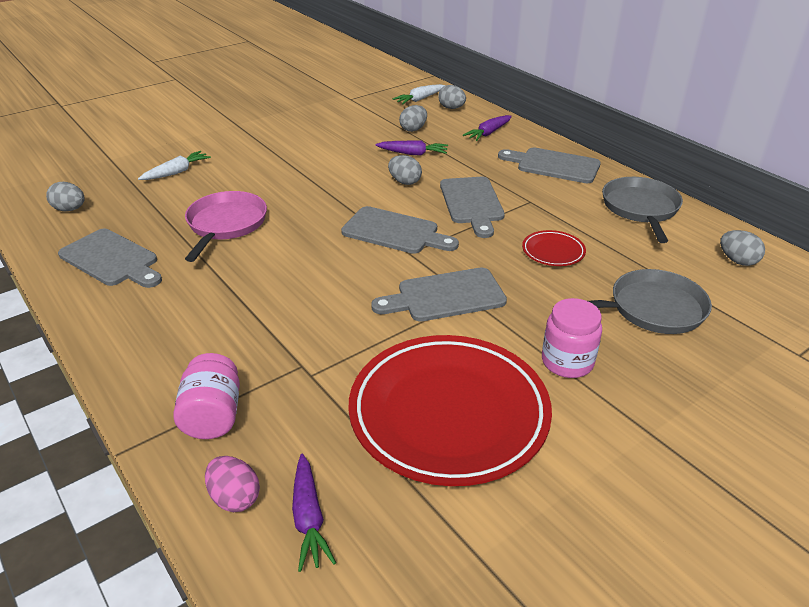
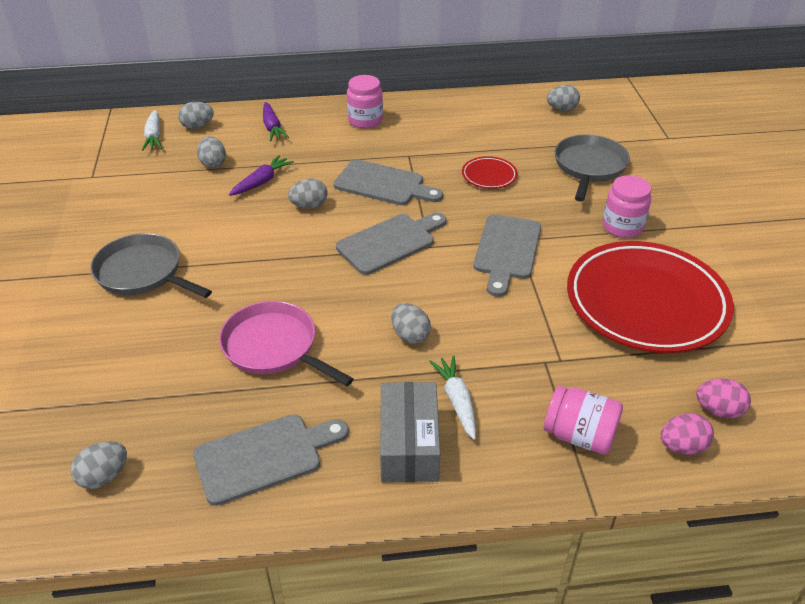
camera: 60 degrees left, 5 degrees up
white carrot [138,151,211,180] -> white carrot moved to [429,355,476,440]
purple carrot [292,454,336,572] -> pink egg [696,378,751,418]
grey cutting board [498,148,601,183] -> pink jar [347,75,383,129]
grey pan [602,177,683,243] -> grey pan moved to [90,233,212,298]
none -> grey box [380,382,440,482]
none -> grey egg [391,303,431,344]

